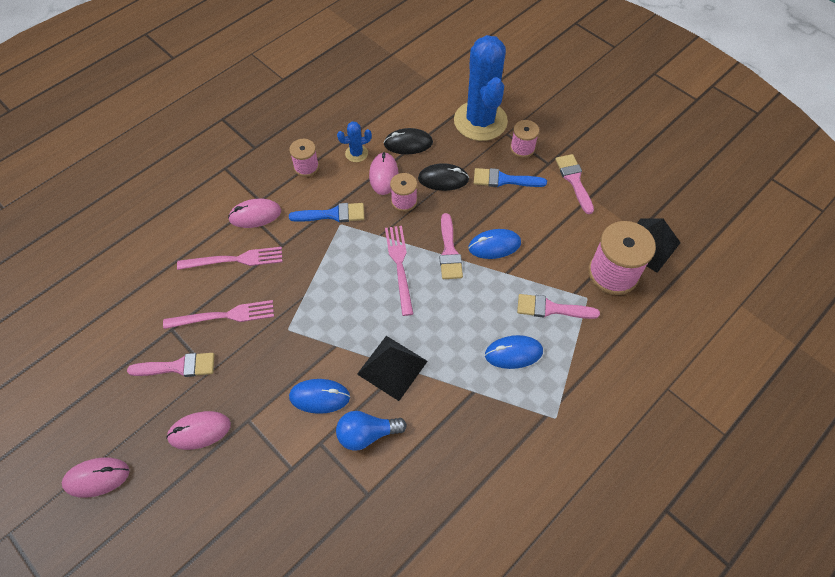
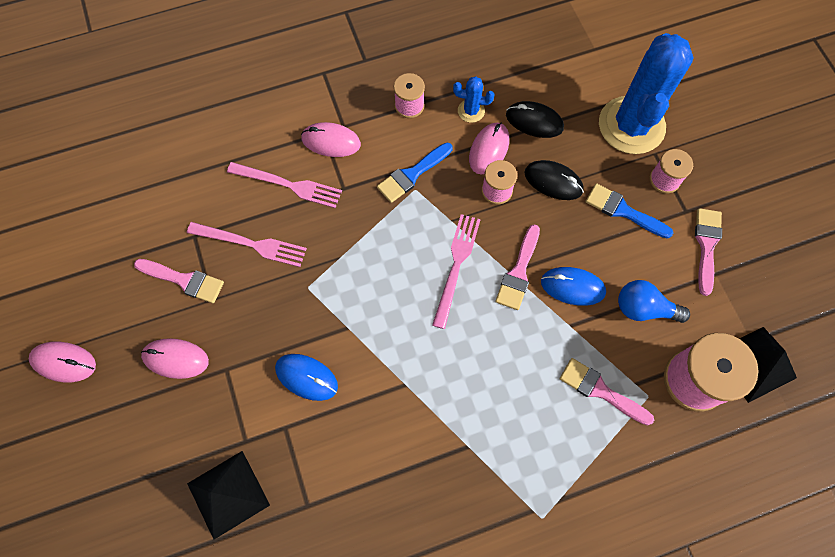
camera: 25 degrees right, 10 degrees up
blue brush [289,203,364,223] -> blue brush turned 120 degrees clockwise [377,143,453,203]
blue light bulb [336,411,407,451] -> blue light bulb moved to [618,280,690,323]
black pyramid [357,336,428,401] -> black pyramid moved to [187,451,270,539]
blue mouse [485,335,543,369] -> none

